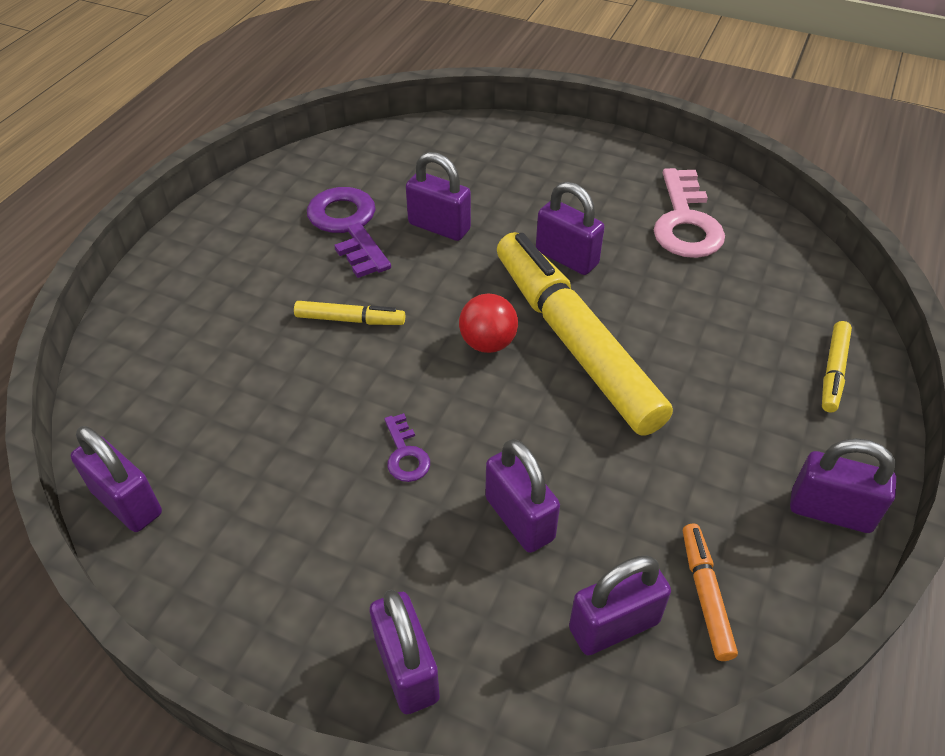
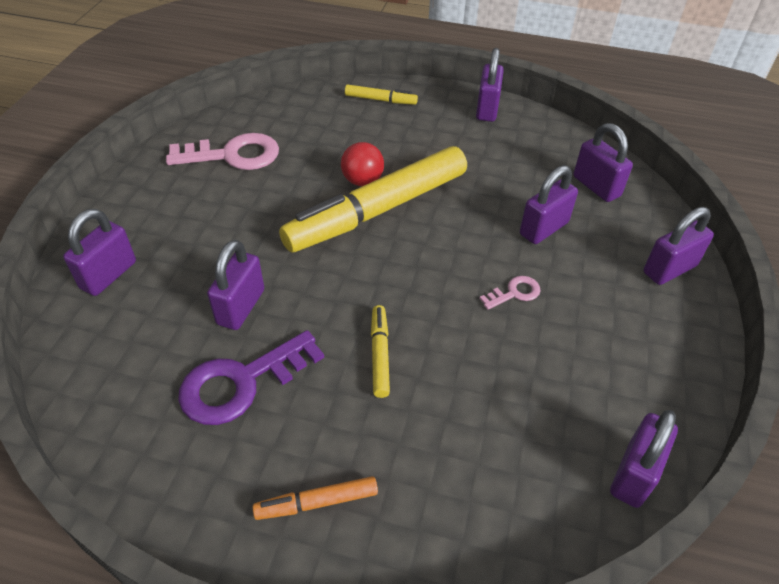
camera: 100 degrees left, 0 degrees up
purple key [384,413,430,482] -> pink key [479,276,541,310]
red ball [459,293,518,353] -> red ball moved to [341,142,384,186]
purple padlock [536,181,605,275] -> purple padlock moved to [63,209,136,296]
orange marker [683,524,738,661] -> orange marker moved to [252,476,378,520]

